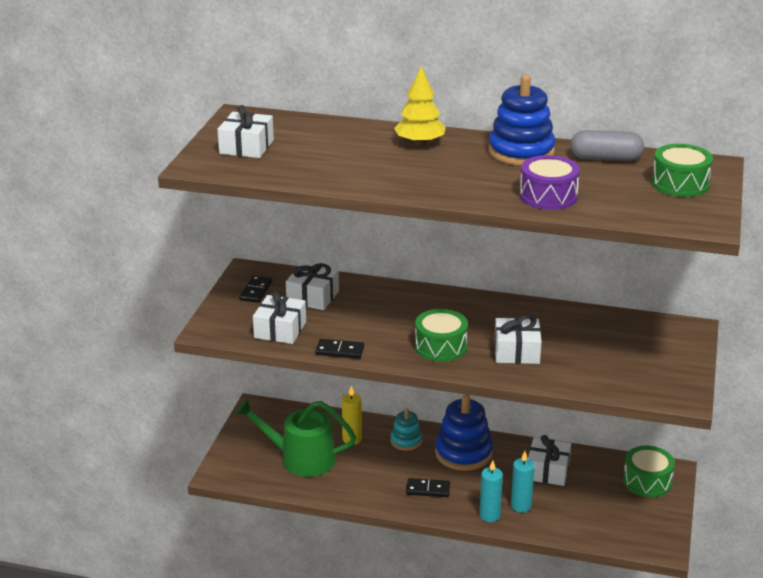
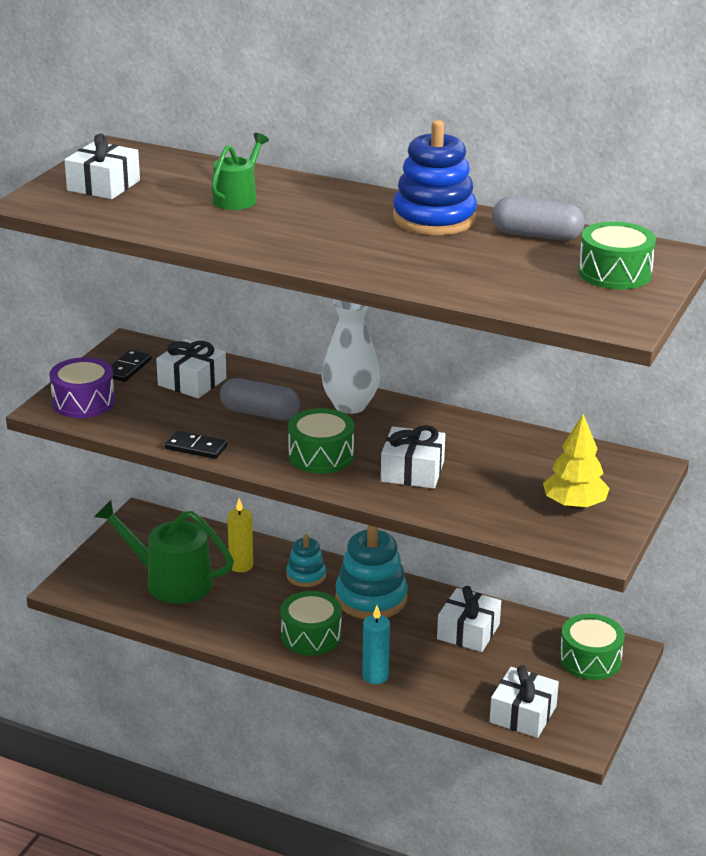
camera: 10 degrees right, 0 degrees up
white gift [253,291,306,344] -> white gift moved to [489,665,559,738]
yellow tree [394,66,446,146] -> yellow tree moved to [543,414,610,509]
black domino [406,478,450,497] -> green drum [281,591,342,655]
blue stacking toy [435,394,493,471] -> turquoise stacking toy [335,525,408,619]
turquoise candle [511,451,535,513] -> none
purple drum [520,155,580,210] -> purple drum moved to [49,357,115,418]
none -> green watering can [211,133,269,210]
none -> grey capsule [220,378,300,420]
none -> white vase [322,299,380,414]

